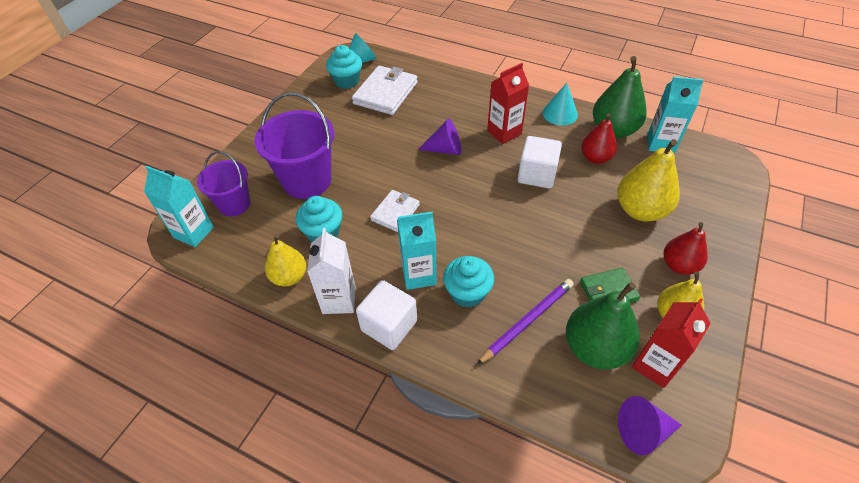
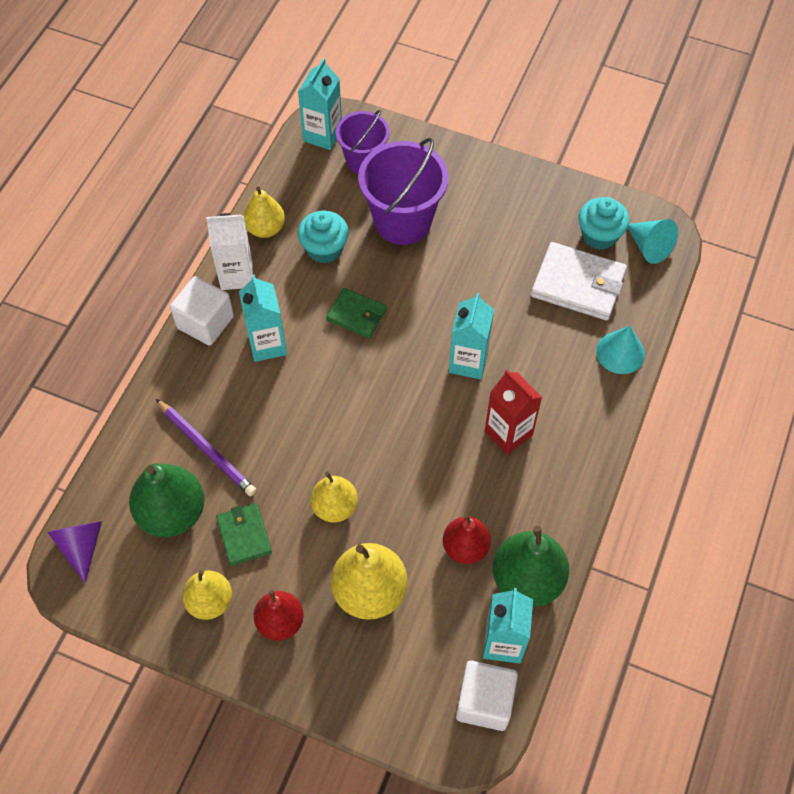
camera: 85 degrees right, 10 degrees up
white wallet [370,190,420,232] -> green wallet [326,288,387,338]
purple cone [418,119,462,155] -> turquoise carton [449,293,494,380]
turquoise cupcake [443,256,494,308] -> none
white cube [518,136,562,189] -> white cube moved to [456,661,518,731]
turquoise cone [543,83,578,126] -> turquoise cone moved to [596,326,645,374]
red carton [632,298,711,388] -> none
none -> yellow pear [310,472,358,523]

